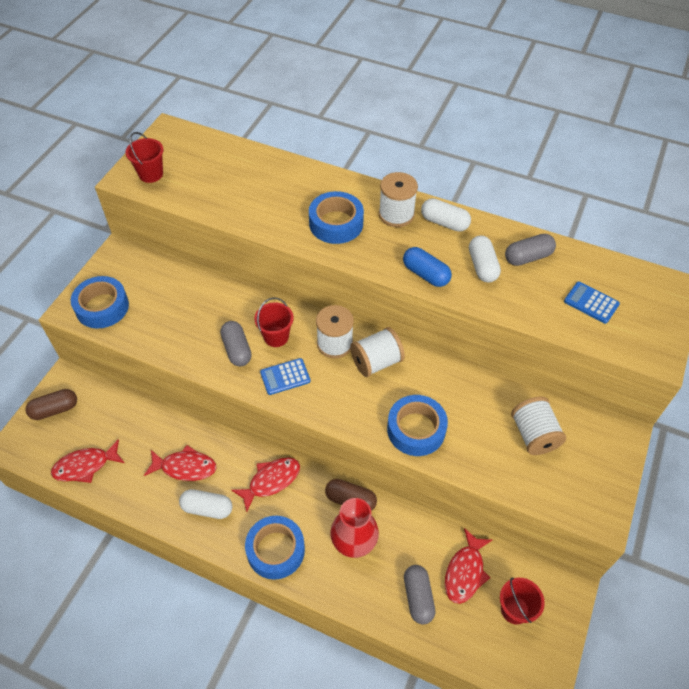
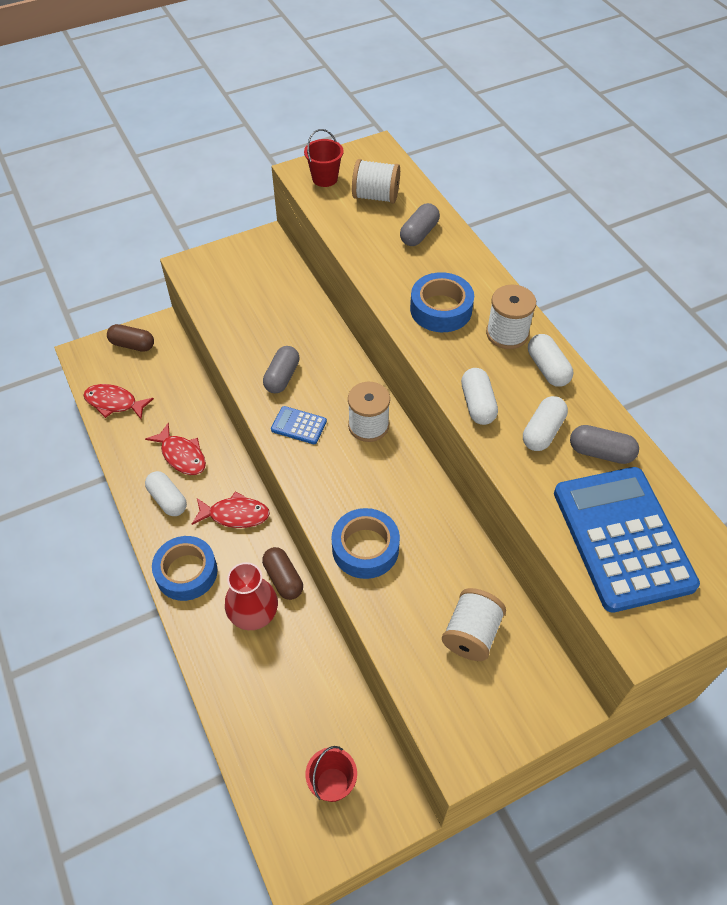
camera: 40 degrees right, 0 degrees up
blue tape [70,276,129,329] -> none
red bucket [254,297,294,347] -> none
white spool [350,327,405,377] -> white spool moved to [352,159,400,203]
blue capsule [403,247,452,287] -> white capsule [461,368,498,425]
grey capsule [404,565,435,624] -> grey capsule moved to [400,203,440,246]
red fish [445,528,492,604] -> none
blue calculator [564,281,620,324] -> blue calculator [554,467,700,613], size x2.40

